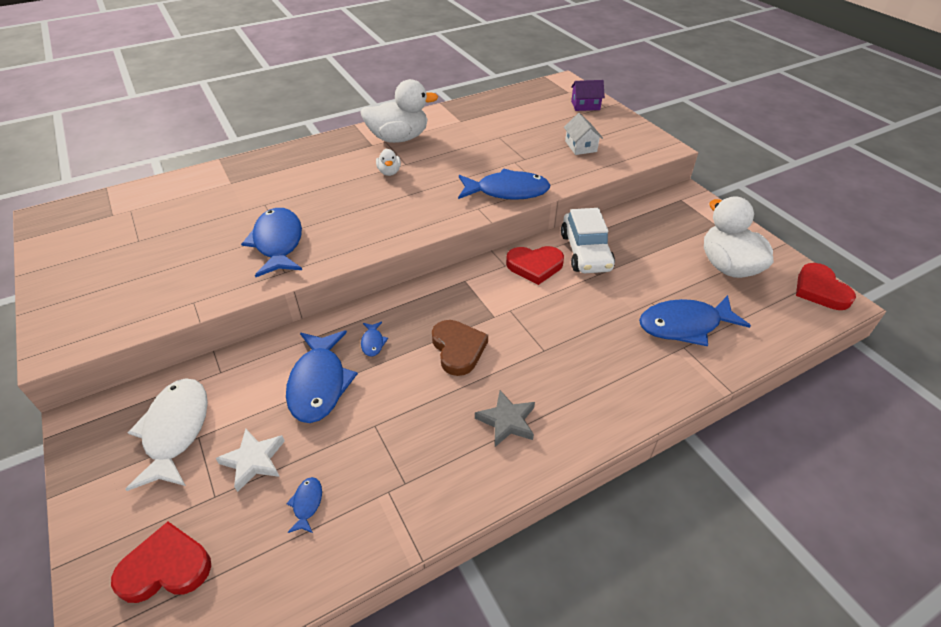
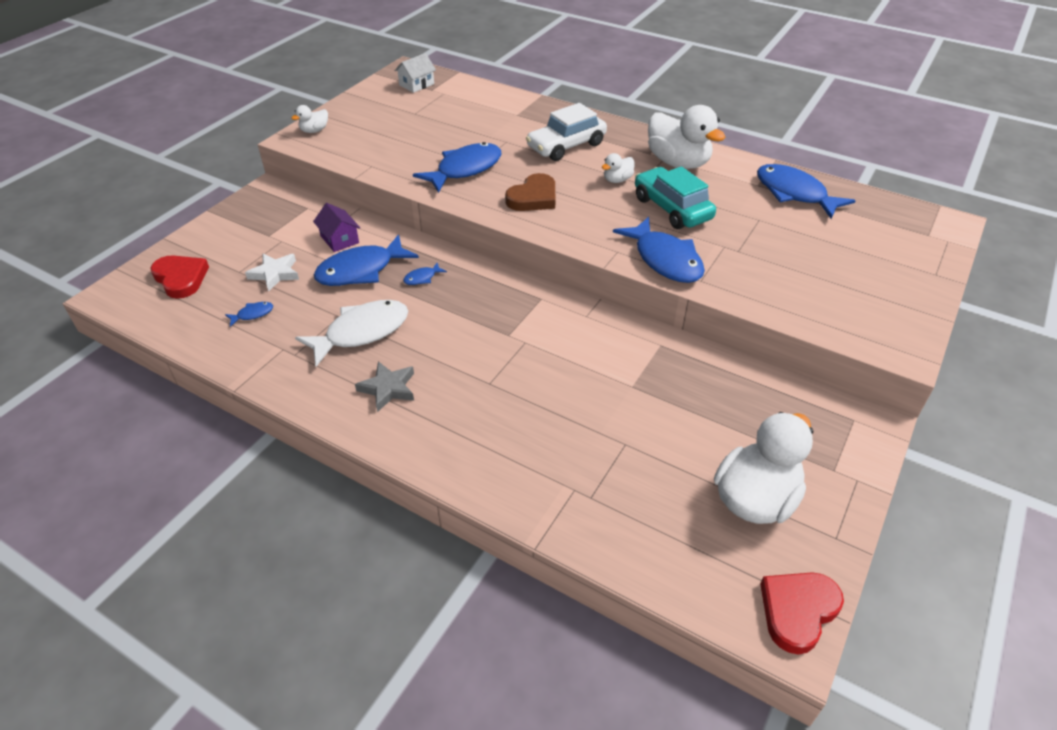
camera: 60 degrees right, 0 degrees up
white fish [125,378,208,491] -> white fish moved to [295,300,408,367]
brown heart [432,320,488,376] -> brown heart moved to [505,173,555,211]
red heart [506,246,564,285] -> none
white car [561,208,615,273] -> white car moved to [526,103,607,161]
white house [564,113,603,155] -> white house moved to [395,53,436,93]
purple house [571,80,605,111] -> purple house moved to [313,203,360,252]
blue fish [639,295,751,347] -> blue fish moved to [757,164,856,219]
none -> white duck [291,105,328,133]
none -> turquoise car [635,166,716,229]

